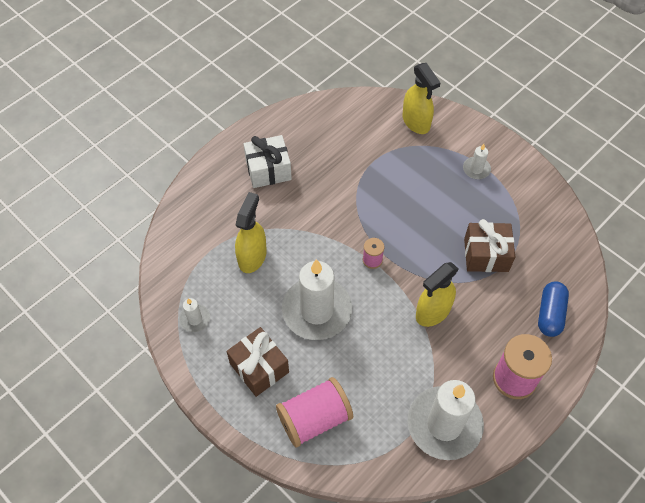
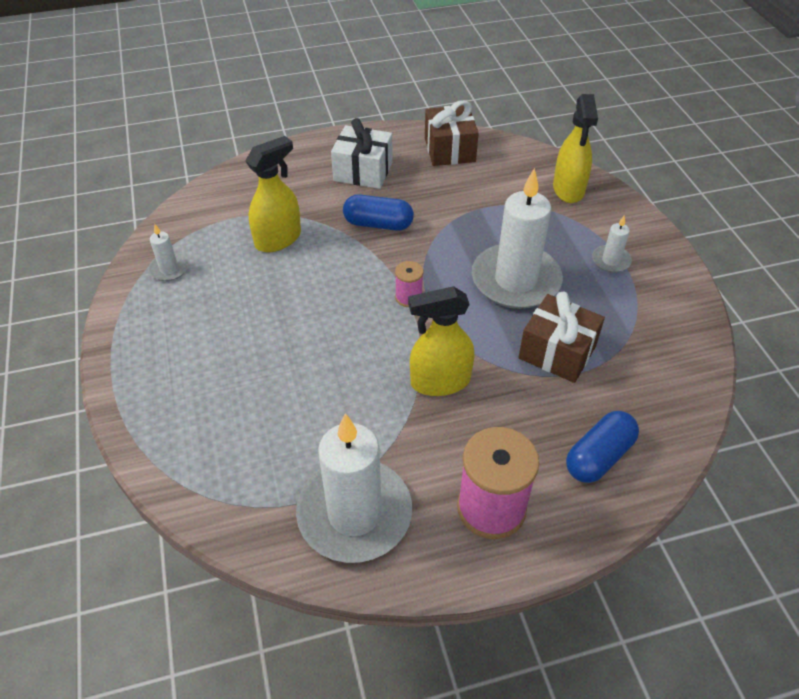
camera: 30 degrees right, 10 degrees down
brown gift [226,327,289,397] -> brown gift moved to [425,100,479,166]
pink spool [276,377,353,447] -> none
white candle [282,259,352,340] -> white candle moved to [472,168,563,309]
none -> blue capsule [343,194,414,231]

